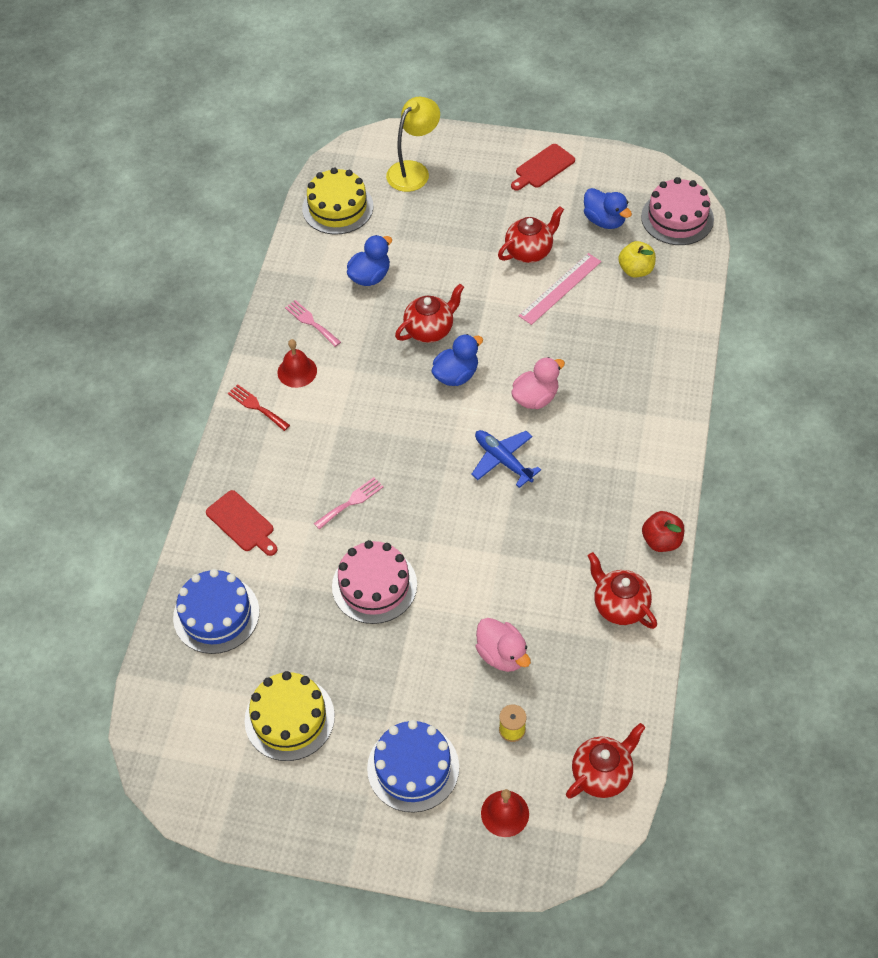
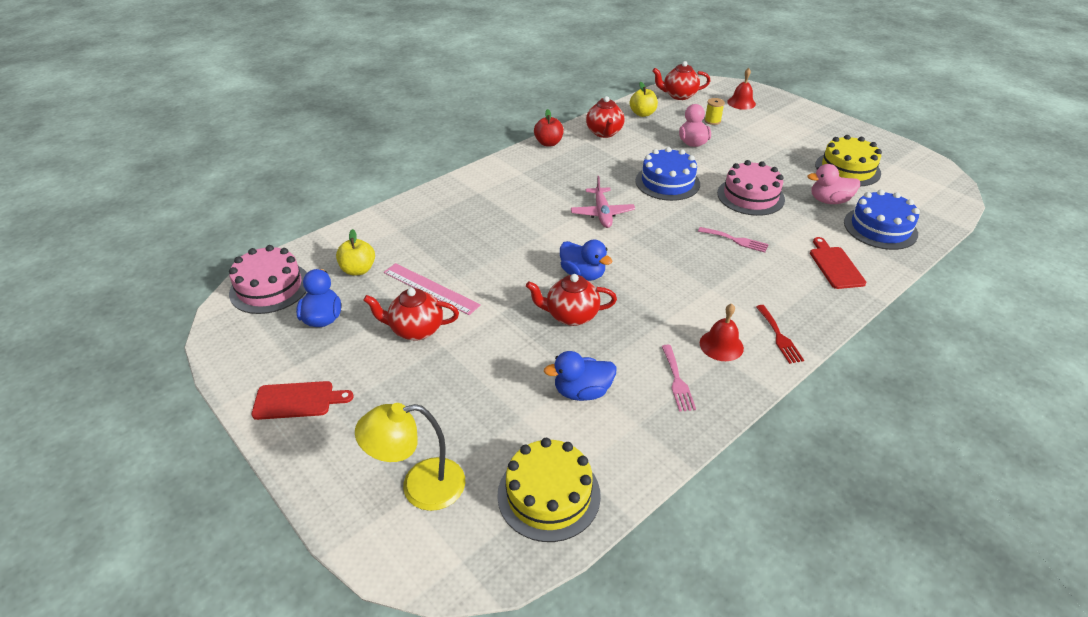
camera: 145 degrees left, 15 degrees down
pink fork [314,477,384,530] -> pink fork turned 150 degrees counterclockwise [698,227,769,253]
blue cake [367,720,459,813] -> blue cake moved to [635,147,700,201]
blue duck [432,334,483,386] -> blue duck turned 135 degrees counterclockwise [560,240,612,281]
blue plane [471,430,541,488] -> pink plane [571,176,635,228]
pink duck [512,357,565,409] -> pink duck moved to [807,164,860,204]
pink ruler [518,253,601,325] -> pink ruler turned 45 degrees clockwise [384,263,481,315]
none -> yellow apple [630,82,658,117]

